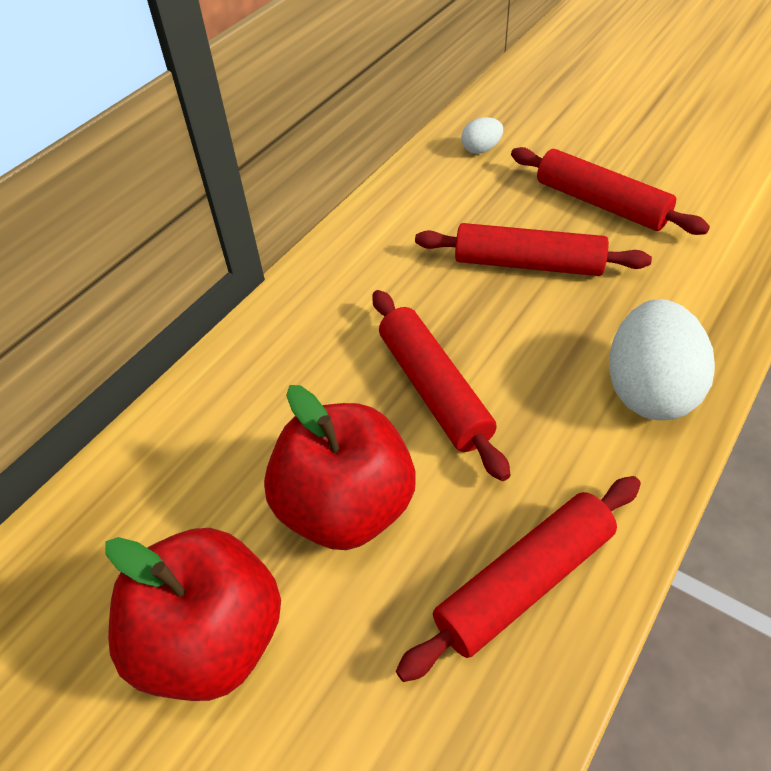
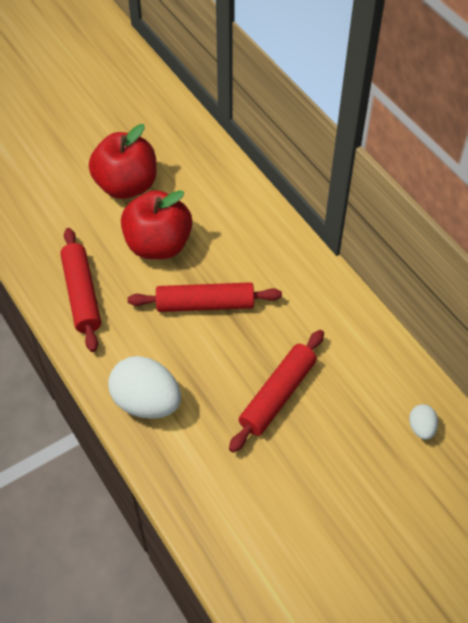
camera: 110 degrees right, 5 degrees up
red rolling pin [511,147,710,235] -> none

